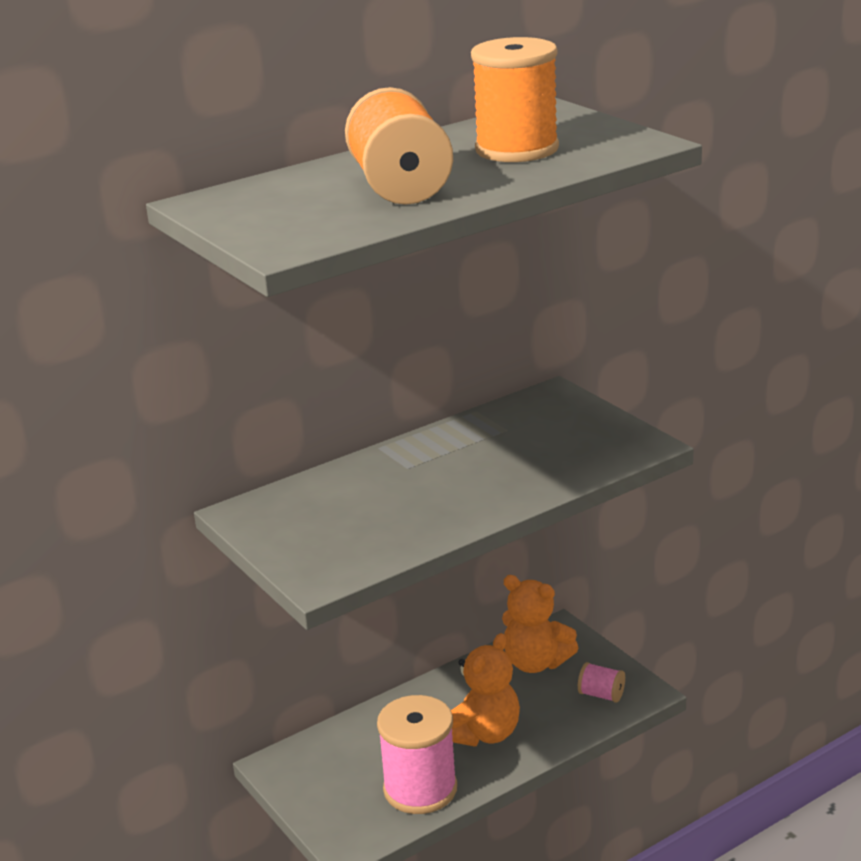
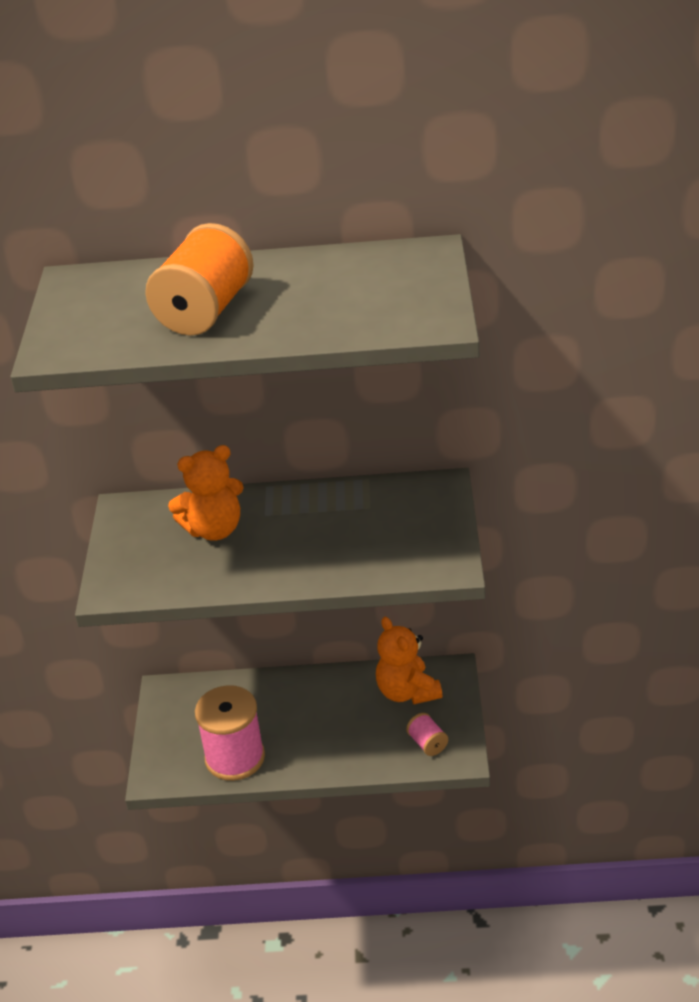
camera: 35 degrees right, 10 degrees up
orange teddy bear [451,633,520,747] -> orange teddy bear moved to [168,445,244,541]
orange spool [471,37,559,162] -> none

